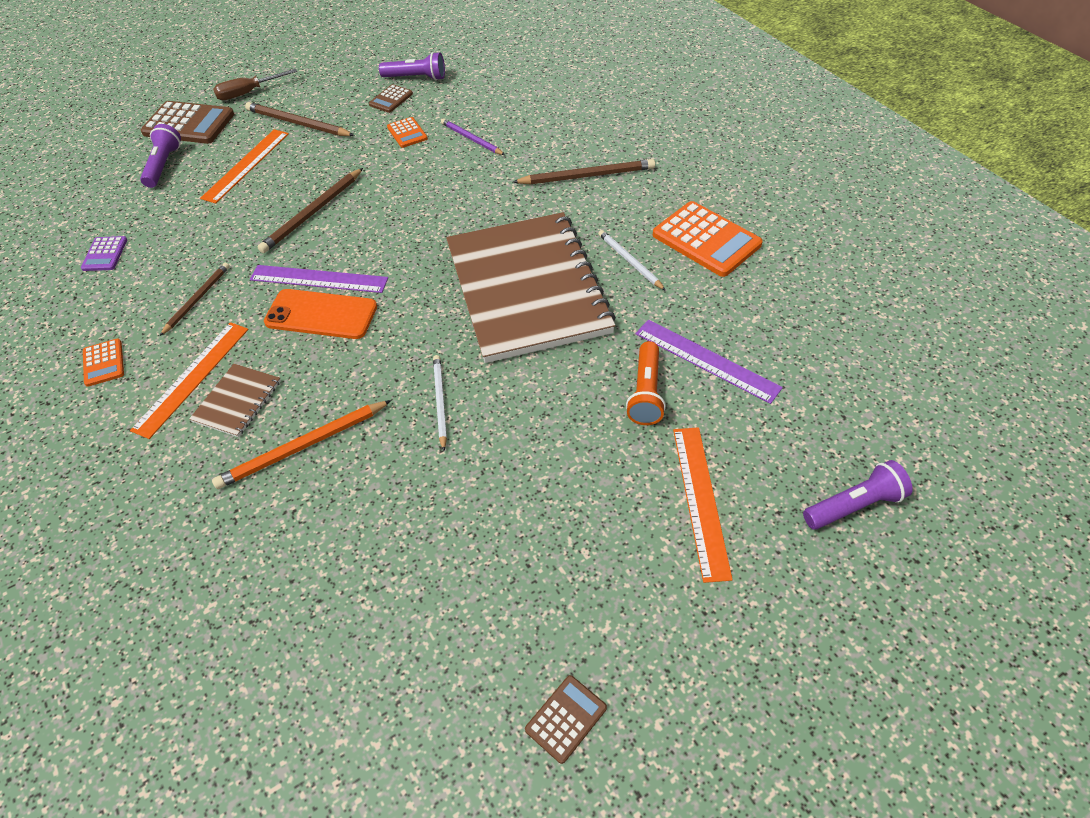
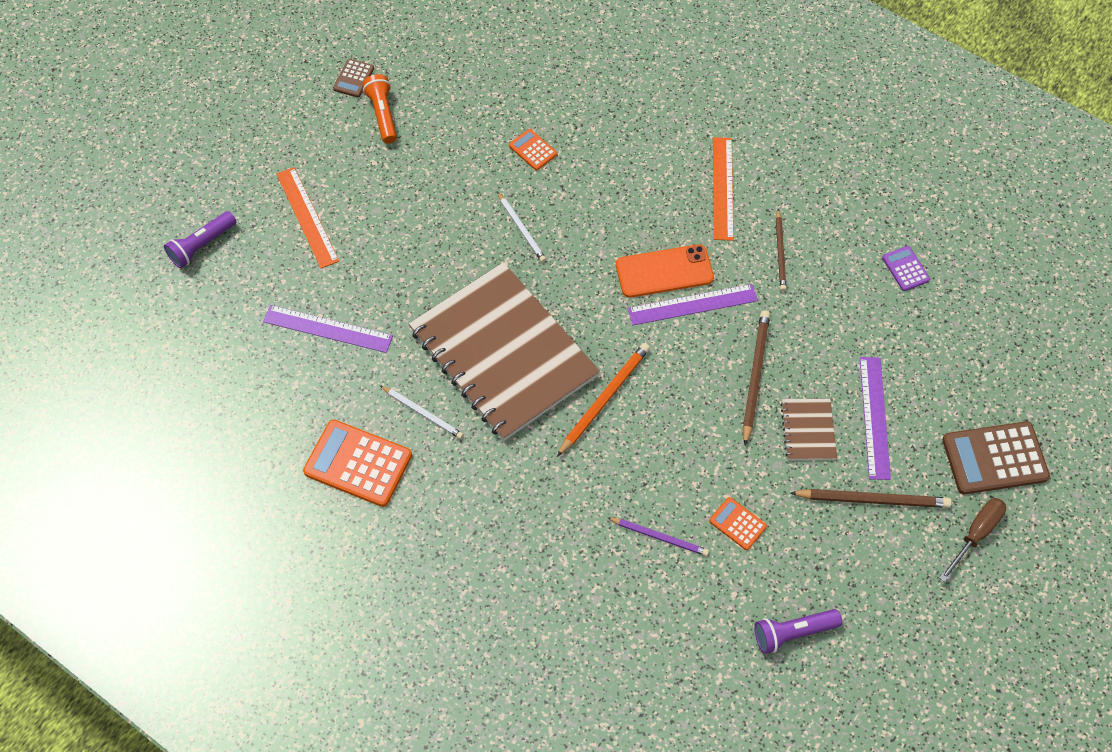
camera: 155 degrees right, 10 degrees up
orange calculator [83,339,124,387] -> orange calculator moved to [509,129,557,170]
purple flashlight [140,124,181,188] -> none
brown notebook [189,364,281,437] -> brown notebook moved to [780,399,837,460]
orange ruler [200,129,289,204] -> purple ruler [860,357,891,480]
orange pencil [212,400,392,489] -> orange pencil moved to [557,343,650,457]
brown calculator [369,84,413,113] -> none
brown pencil [513,159,655,184] -> none
orange flashlight [626,341,666,425] -> orange flashlight moved to [362,74,397,144]

